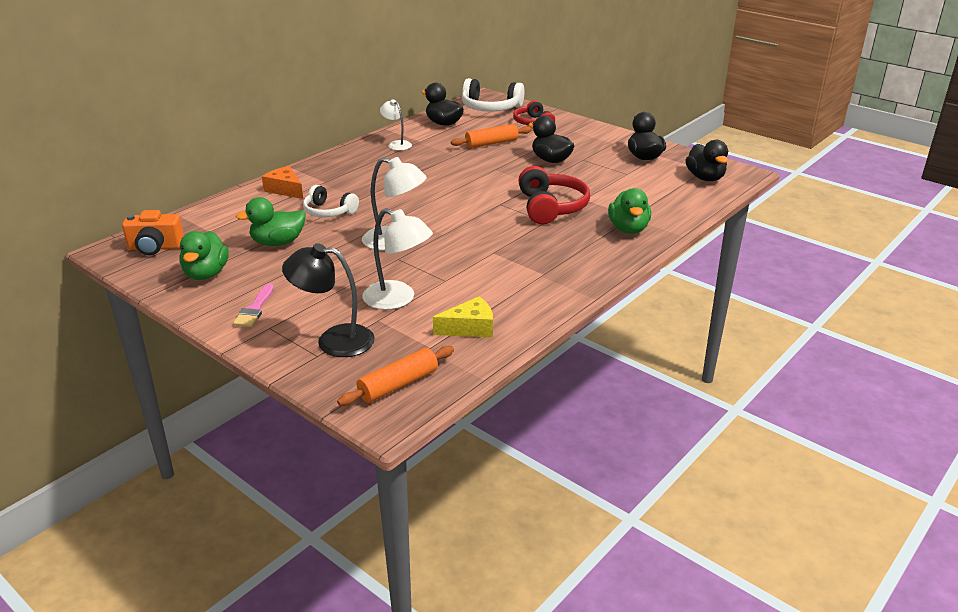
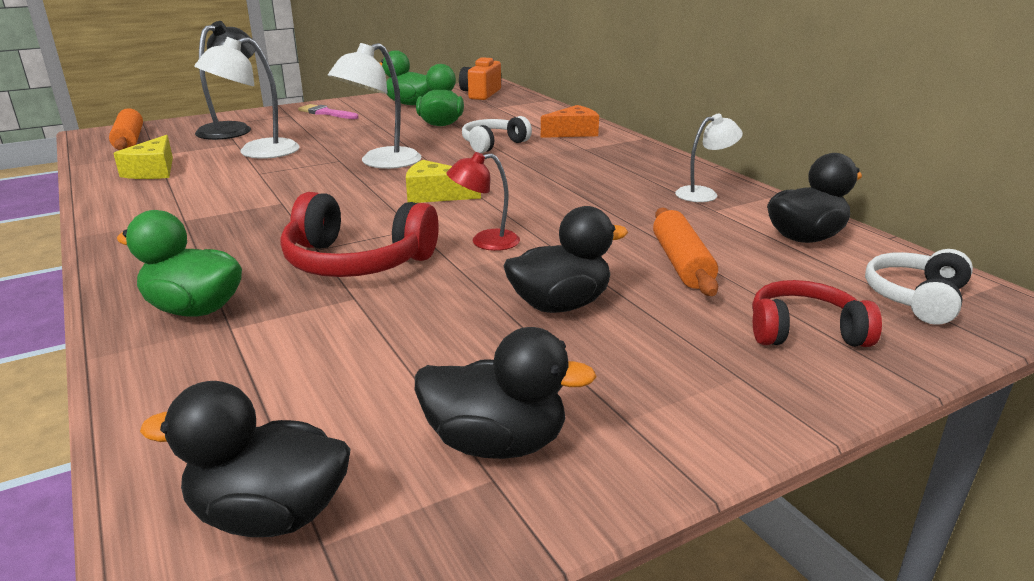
camera: 110 degrees right, 5 degrees down
white headphones [462,78,525,112] -> white headphones [865,249,973,325], size x0.66
none -> yellow cheese [406,160,481,203]
none -> red lamp [447,152,520,251]

